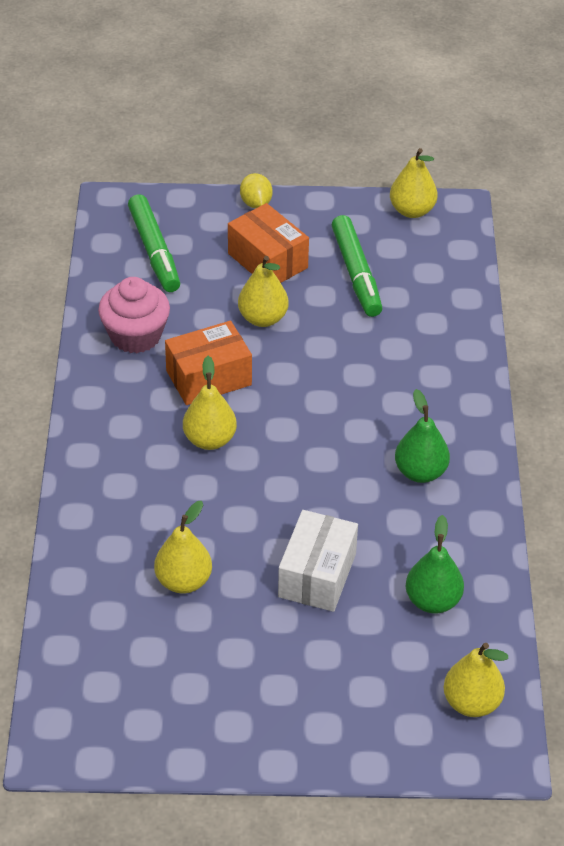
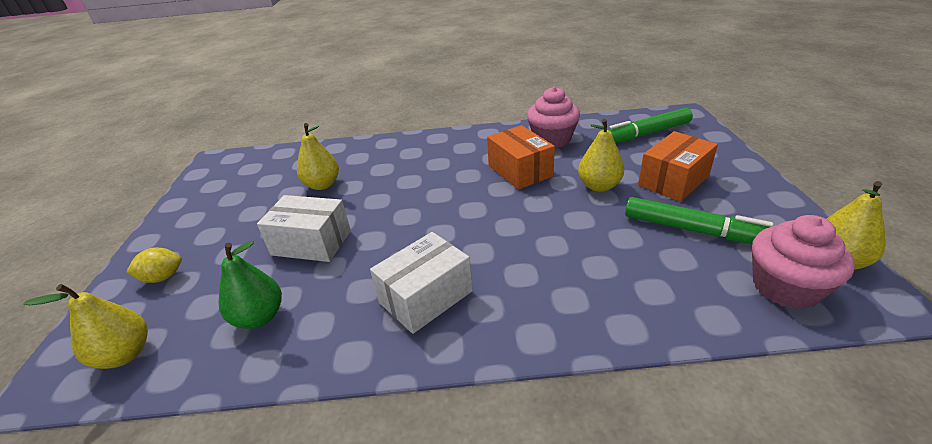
camera: 90 degrees right, 10 degrees down
yellow pear [183,356,237,450] -> none
yellow lemon [240,173,273,208] -> yellow lemon moved to [126,247,182,283]
green marker [332,215,382,317] -> green marker turned 135 degrees counterclockwise [625,197,774,244]
green pear [395,389,450,483] -> white box [370,232,473,334]
none -> pink cupcake [752,215,855,309]

